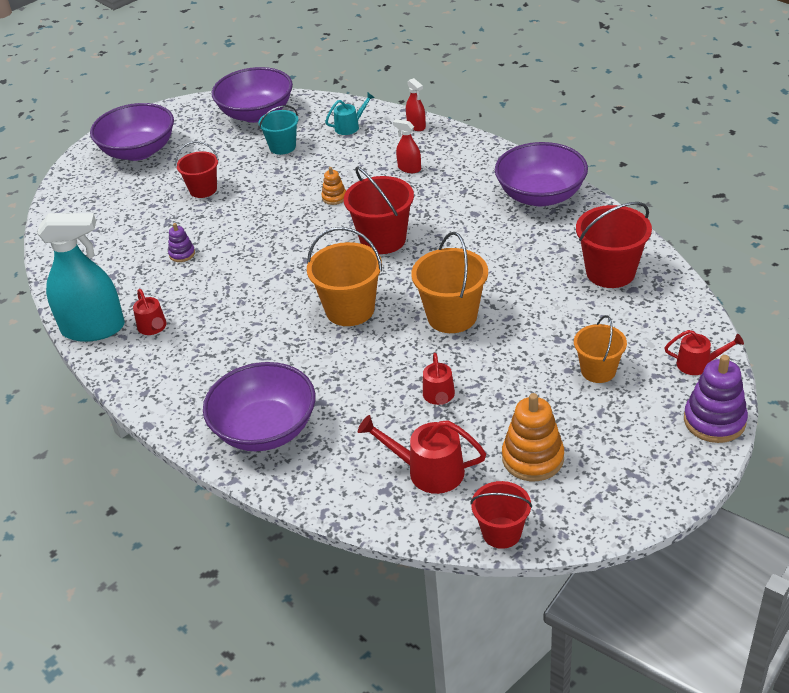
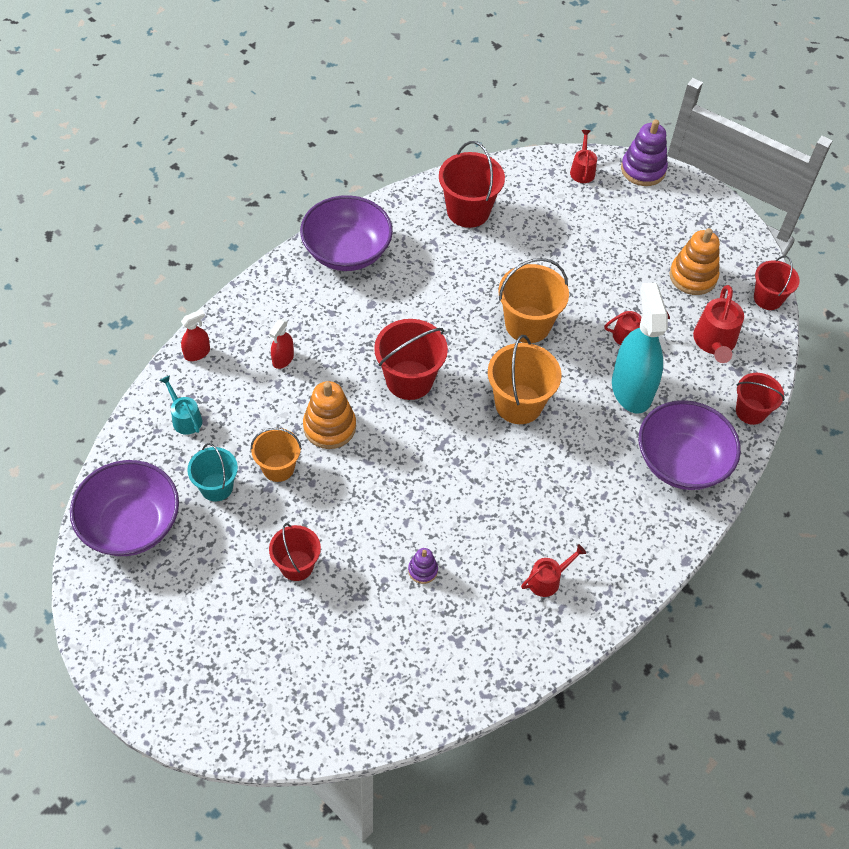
camera: 100 degrees left, 15 degrees up
turquoise spray bottle [37,213,125,342] -> turquoise spray bottle moved to [612,282,668,414]
purple bowl [90,103,174,161] -> none
orange stacking toy [321,167,346,205] -> orange stacking toy [303,381,356,449], size x1.89
orange bucket [574,315,627,383] -> orange bucket moved to [251,428,302,482]
none -> red bucket [736,373,785,425]

